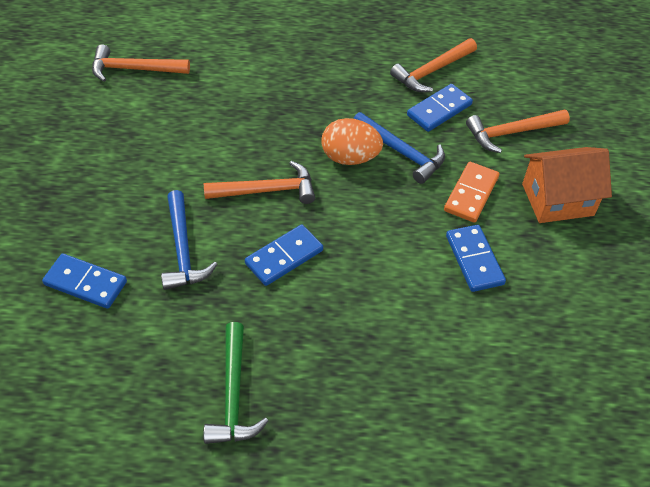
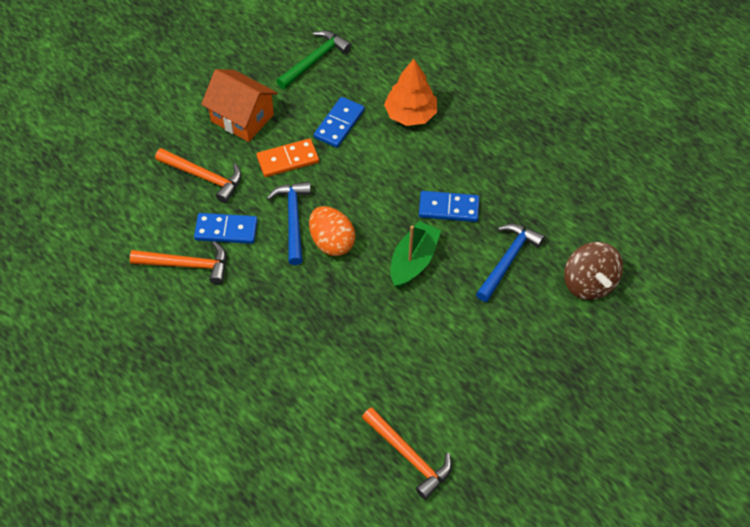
camera: 135 degrees left, 5 degrees up
blue domino [42,253,127,309] -> brown spinning top [564,242,623,300]
green hammer [203,322,268,444] -> green hammer moved to [276,30,351,89]
orange hammer [204,161,315,204] -> green boat [391,221,441,289]
none -> orange tree [384,59,437,126]

